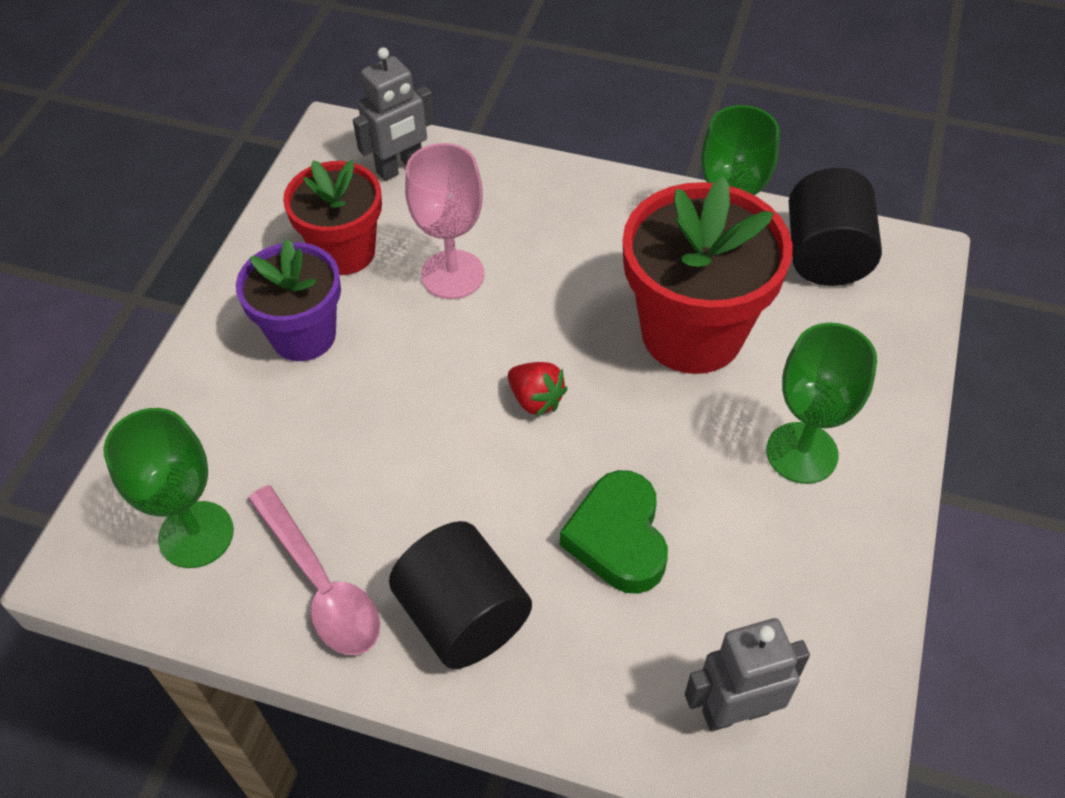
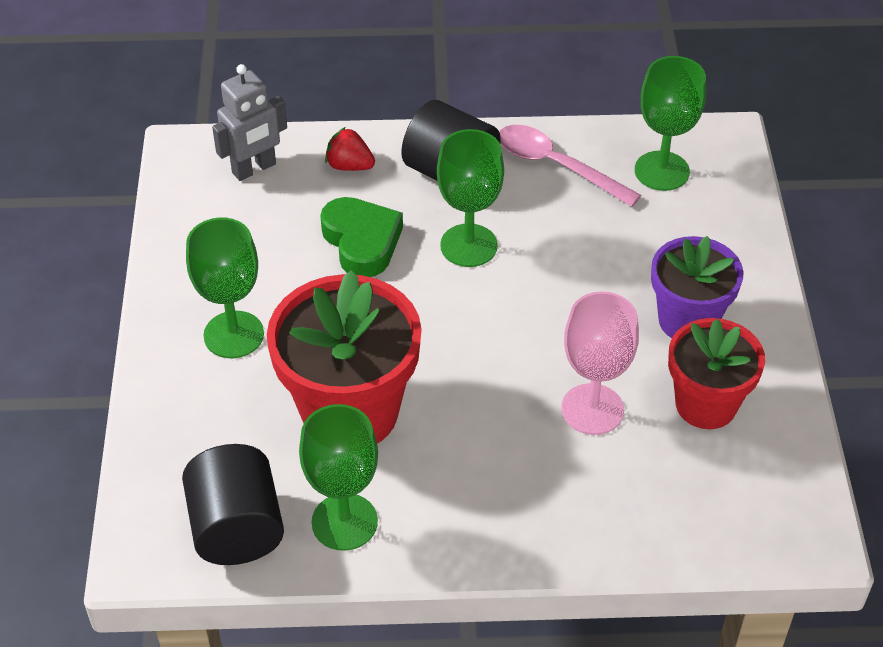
camera: 160 degrees right, 5 degrees down
grey robot [353,48,435,181] -> none
red strawberry [508,362,568,417] -> red strawberry moved to [325,127,375,171]
none -> green goblet [437,129,504,267]

